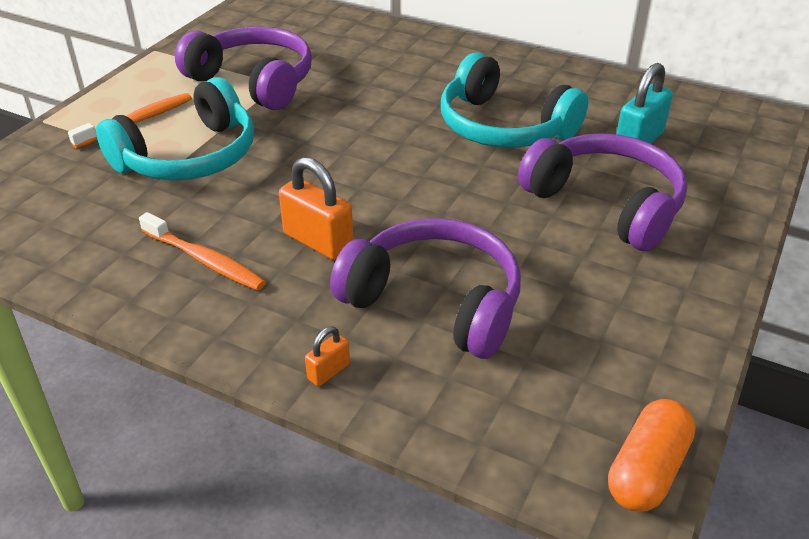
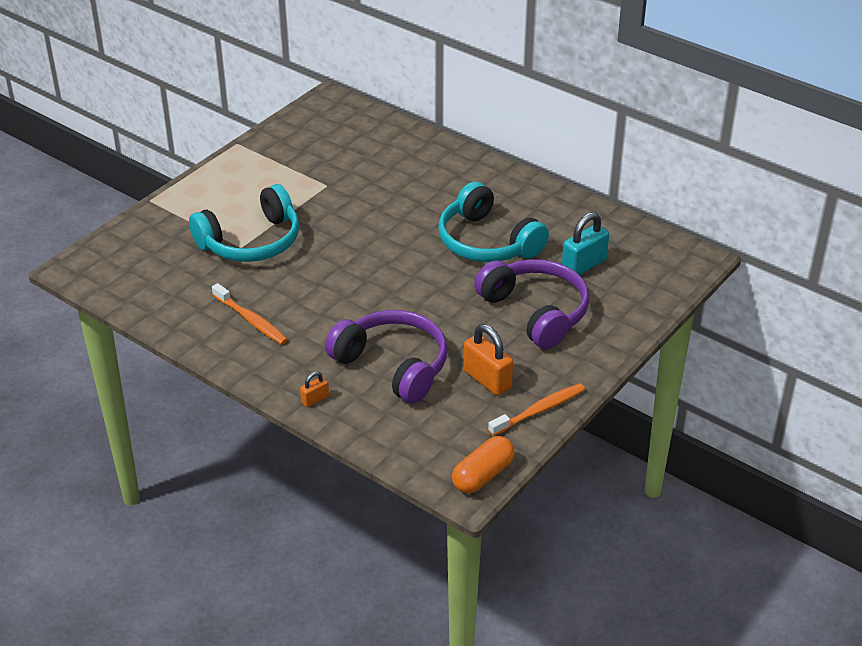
camera: 10 degrees right, 0 degrees up
orange toothbrush [68,93,192,149] -> orange toothbrush moved to [488,383,585,436]
purple headphones [175,26,312,110] -> none
orange padlock [279,157,353,260] -> orange padlock moved to [463,324,513,396]

